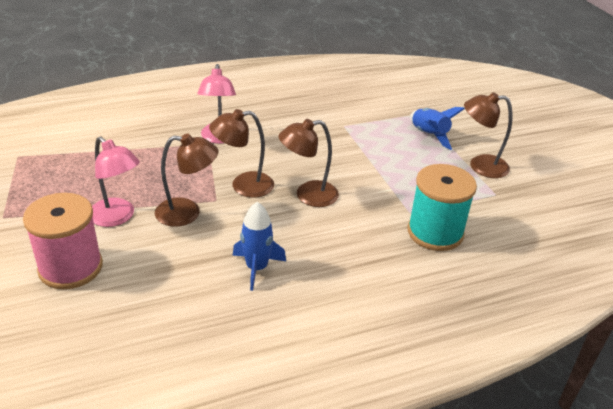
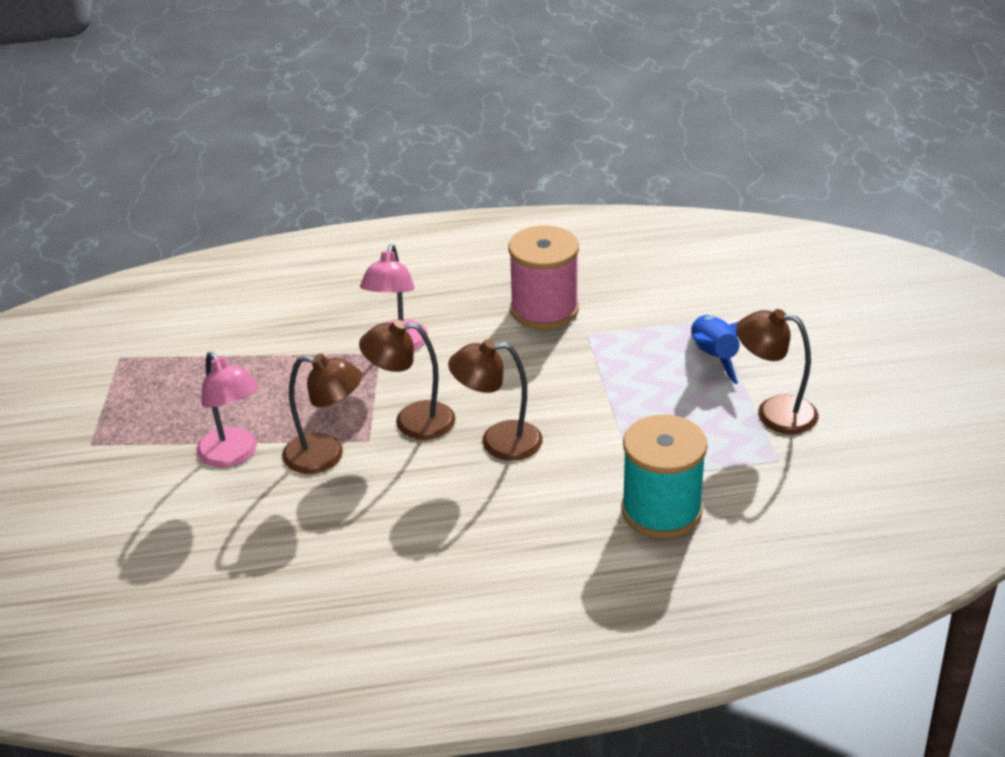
camera: 15 degrees right, 0 degrees up
pink spool [23,193,103,289] -> pink spool moved to [509,225,579,330]
blue rocket [233,202,286,291] -> none

